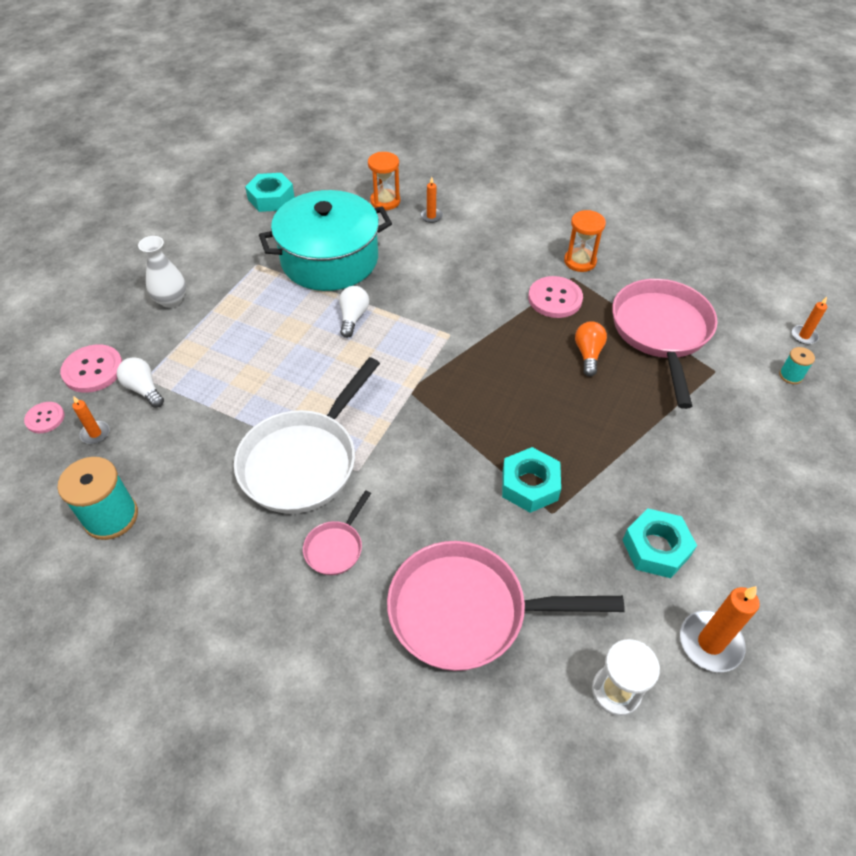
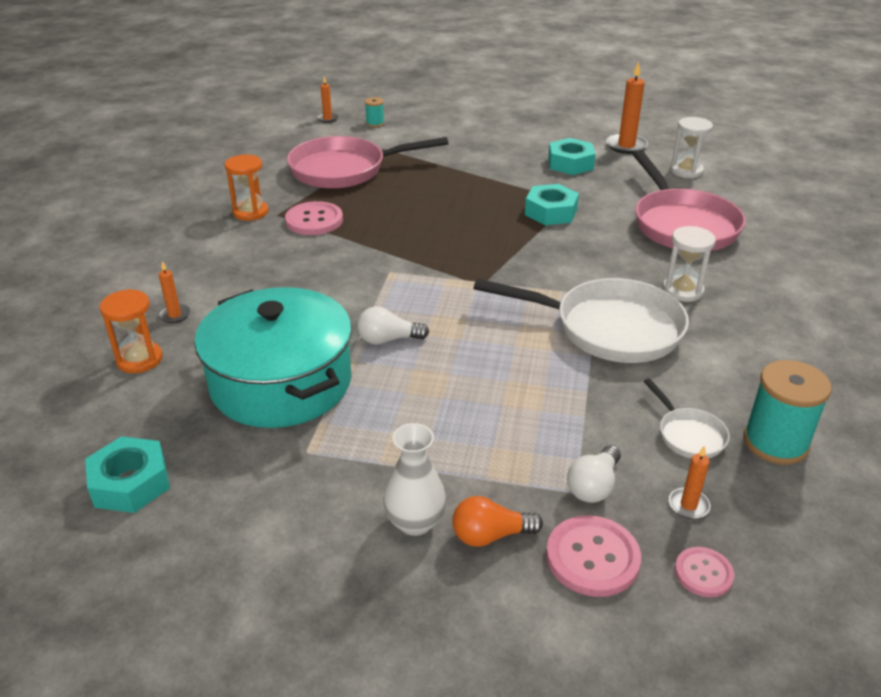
camera: 105 degrees left, 15 degrees down
pink pan [303,490,371,575] -> white hourglass [663,226,716,302]
orange light bulb [575,321,607,376] -> orange light bulb moved to [452,496,543,547]
none -> white pan [644,378,730,458]

